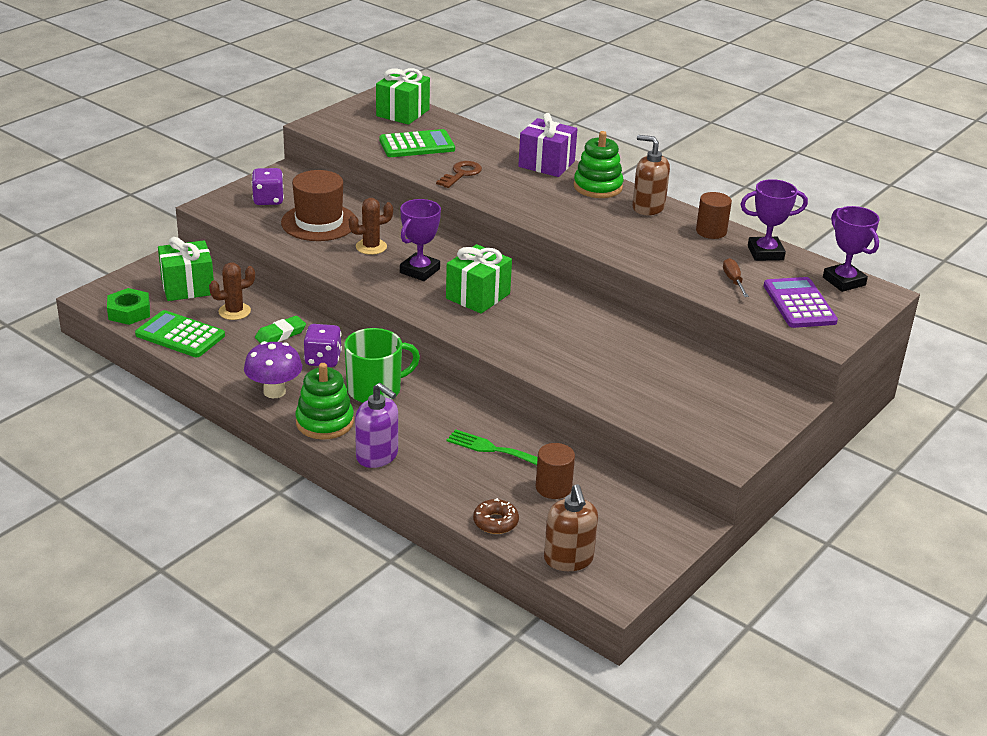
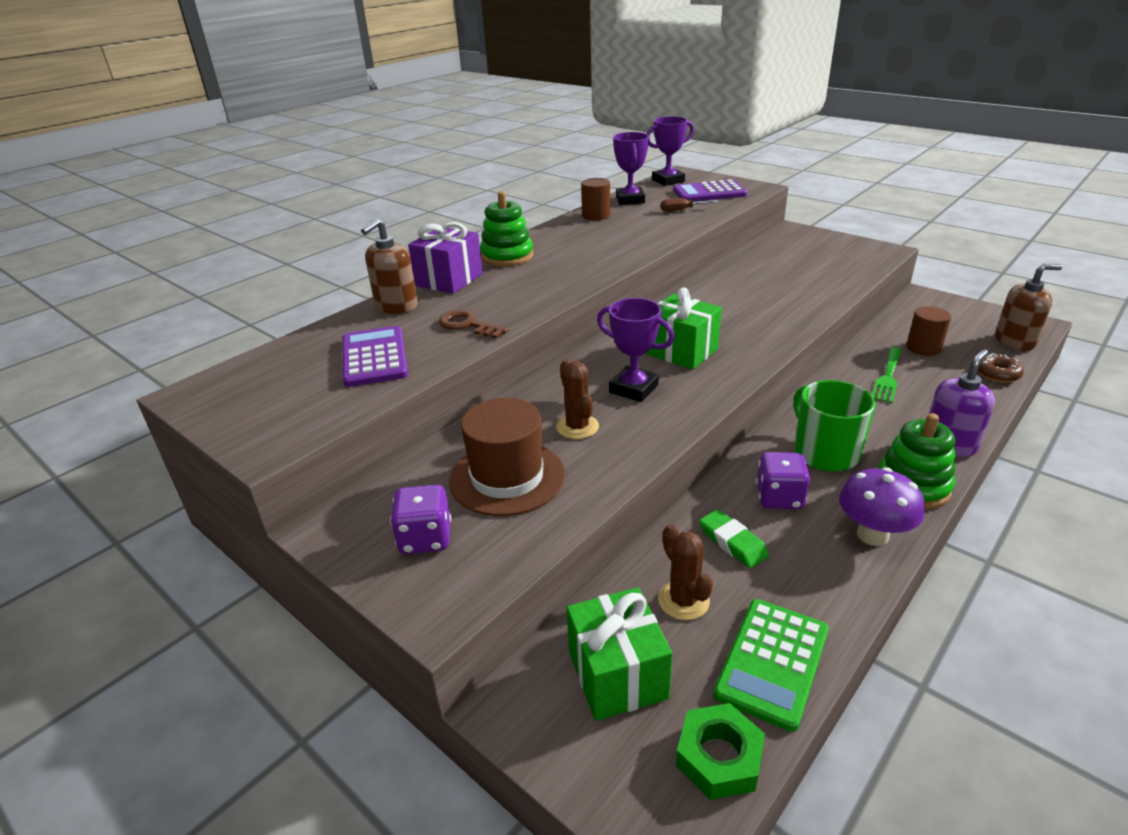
camera: 85 degrees left, 0 degrees up
green gift [376,68,430,125] -> none
green calculator [380,129,455,157] -> purple calculator [343,326,408,387]
brown soap dispenser [632,135,670,215] -> brown soap dispenser moved to [361,218,418,314]

